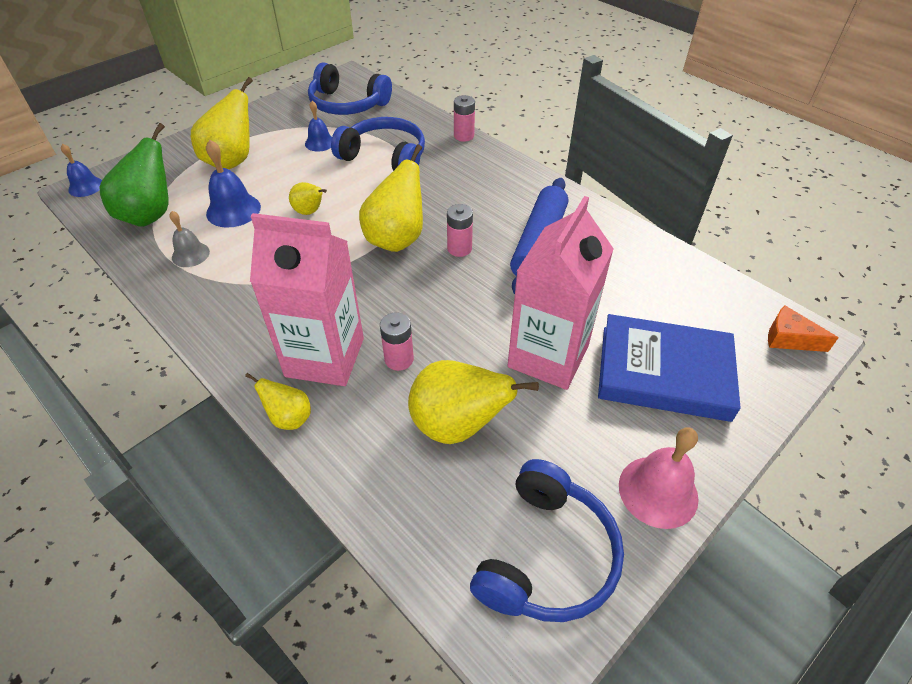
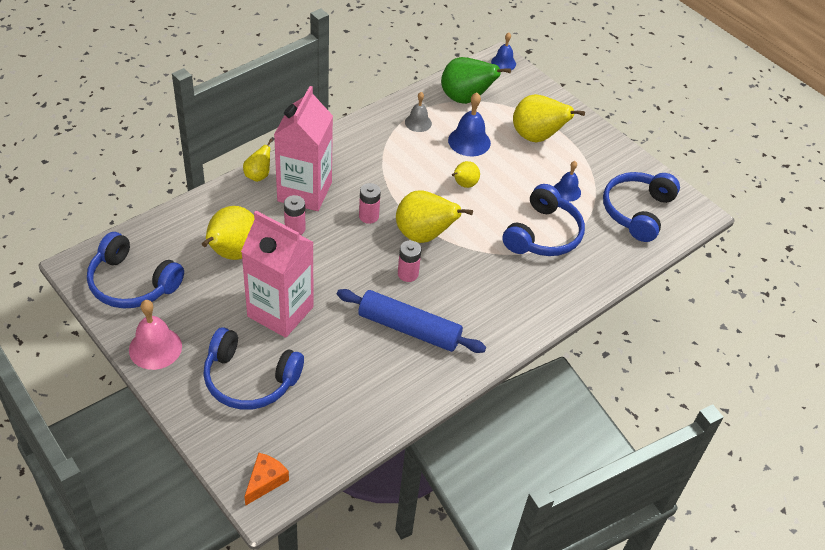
camera: 90 degrees right, 0 degrees up
pink battery [454,95,475,142] -> pink battery moved to [359,183,381,224]
blue book [598,314,741,422] -> blue headphones [203,327,304,410]

